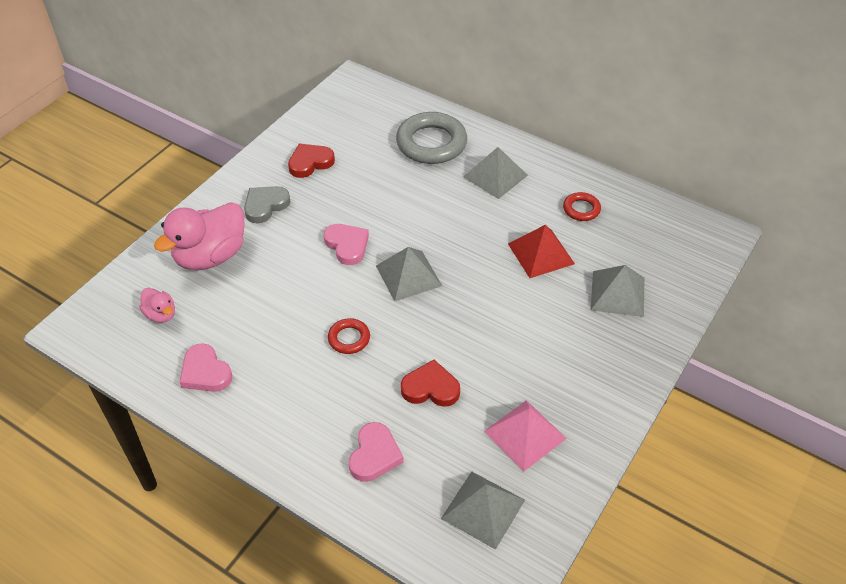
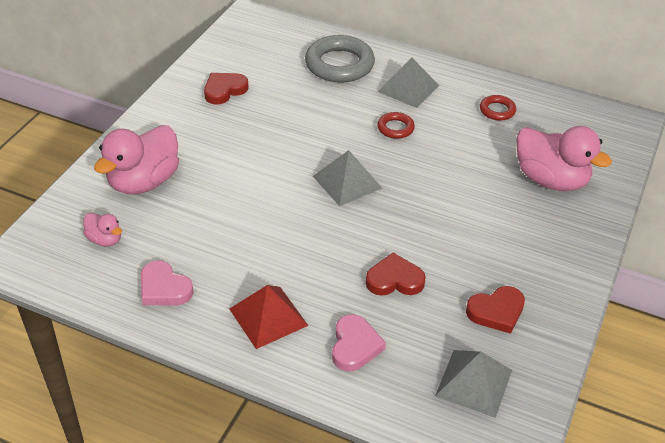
camera: 10 degrees left, 5 degrees down
grey heart [244,186,291,224] -> none
pink heart [324,224,369,265] -> none
red ring [328,318,370,354] -> red ring moved to [377,112,415,139]
pink pyramid [484,400,567,471] -> red heart [466,286,525,334]
red pyramid [508,225,575,278] -> red pyramid moved to [229,285,308,349]
grey pyramid [591,265,644,317] -> pink duck [516,126,612,191]

